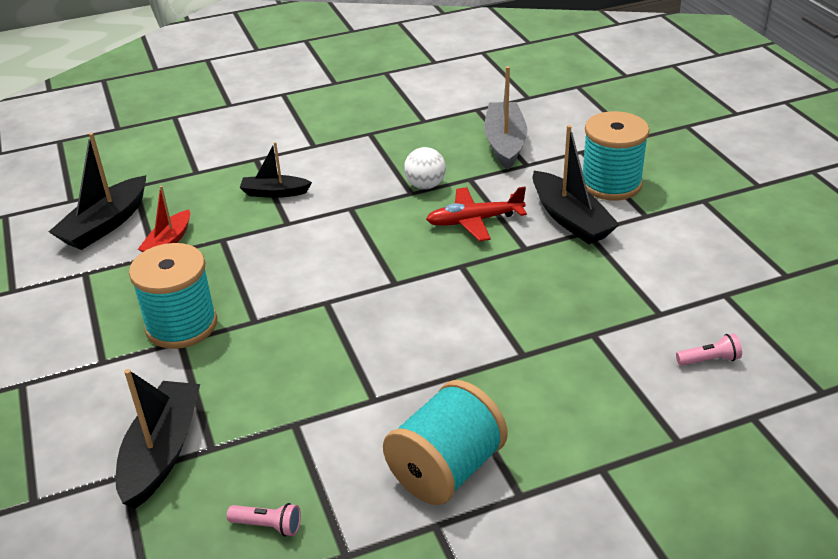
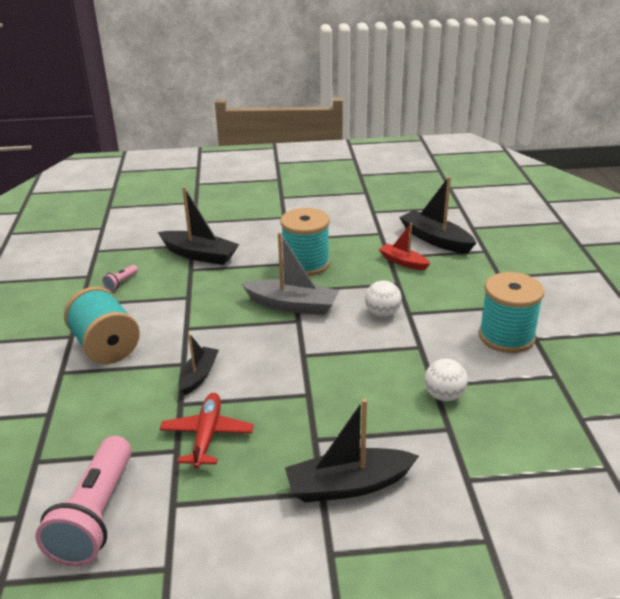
camera: 105 degrees right, 5 degrees down
black boat [240,142,312,198] -> black boat moved to [179,334,219,395]
red plane [426,187,527,242] -> red plane moved to [159,393,254,468]
grey boat [484,66,527,170] -> grey boat moved to [241,232,339,315]
turquoise spool [583,111,649,200] -> turquoise spool moved to [479,272,544,353]
pink flashlight [676,333,742,366] -> pink flashlight [35,436,132,566], size x2.42
none -> white ball [365,281,402,317]

